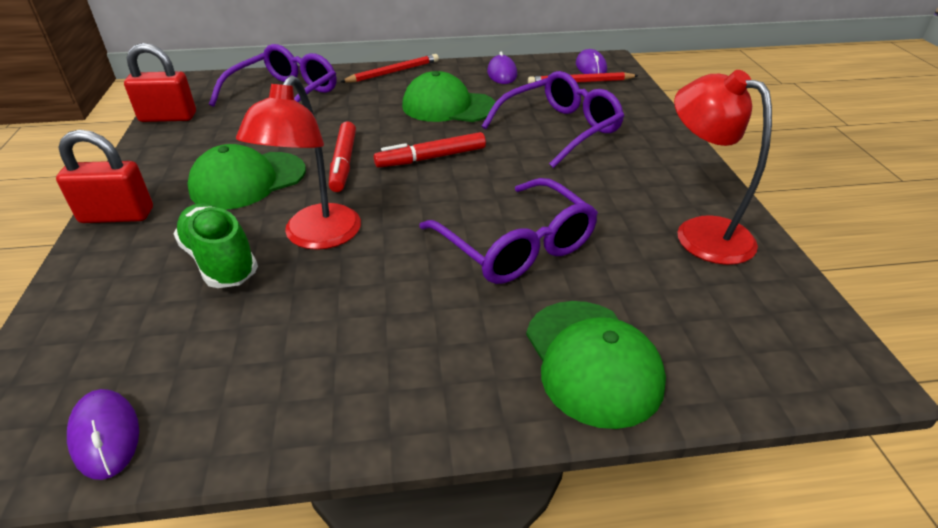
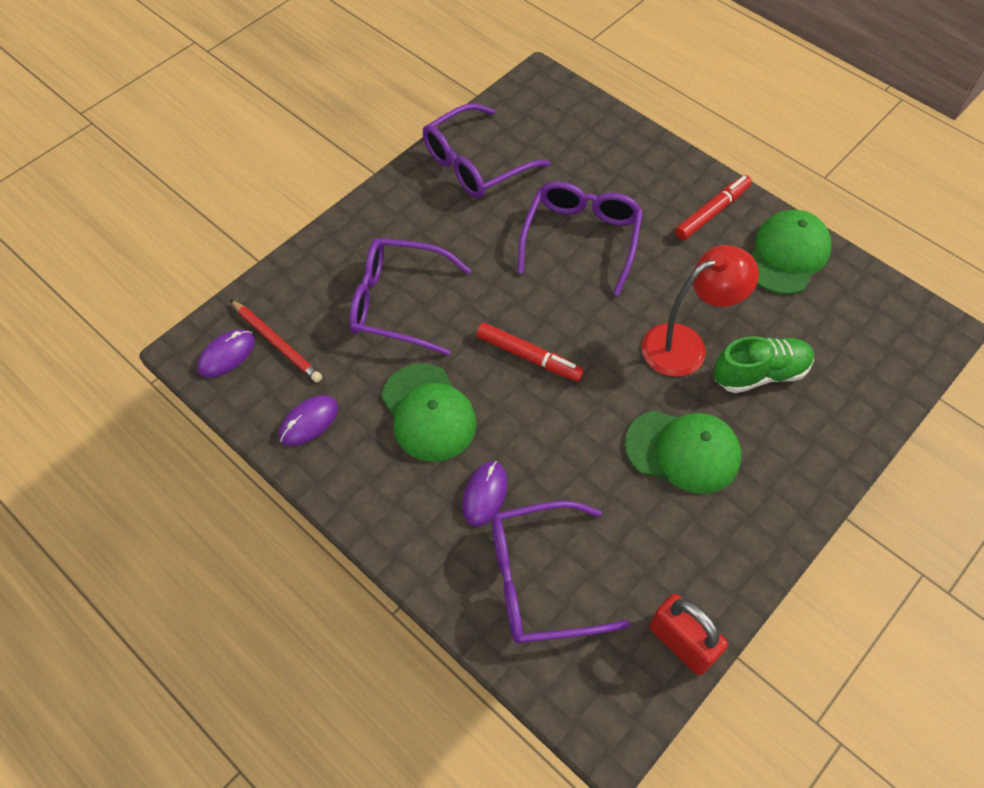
camera: 130 degrees left, 20 degrees up
red padlock [56,130,153,223] -> none
purple mouse [67,389,139,480] -> purple mouse moved to [462,461,508,527]
green shoe [173,204,258,288] -> green shoe turned 120 degrees counterclockwise [713,336,814,393]
red marker [329,121,356,192] -> red marker moved to [675,175,752,240]
red pencil [341,54,439,83] -> none
green cap [526,301,666,429] -> green cap moved to [751,210,831,295]
red lamp [674,70,772,265] -> purple glasses [423,103,550,198]

